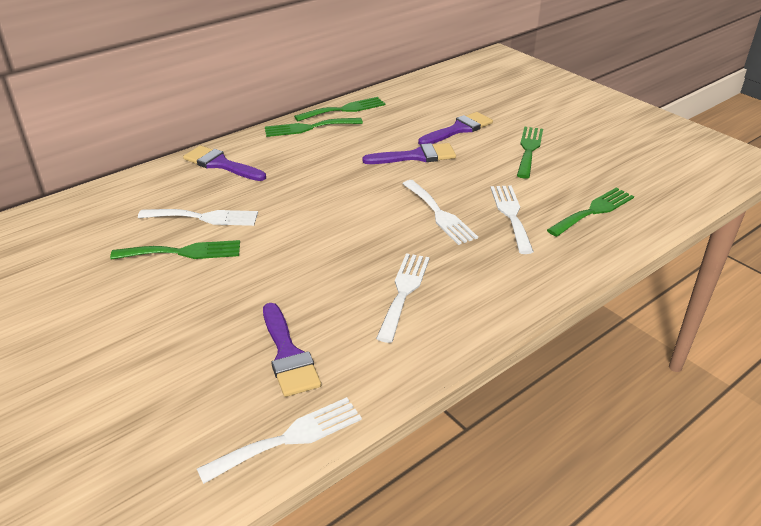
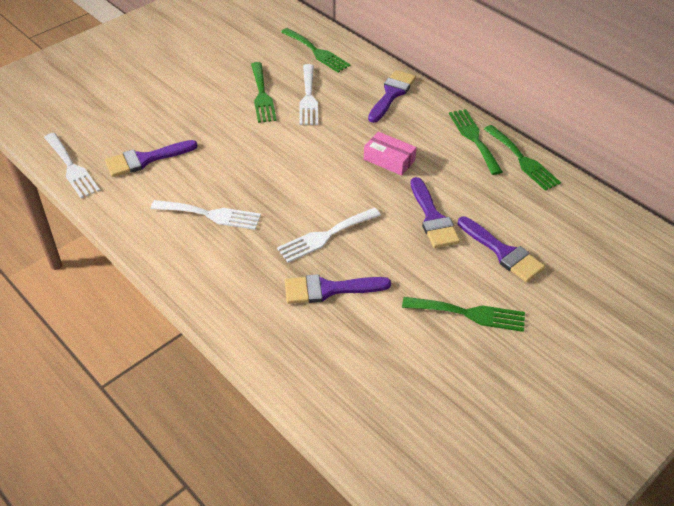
camera: 85 degrees right, 10 degrees up
white fork [490,185,534,254] -> purple brush [285,274,391,304]
green fork [547,187,634,237] -> green fork moved to [281,28,351,73]
none -> pink box [364,132,417,176]

